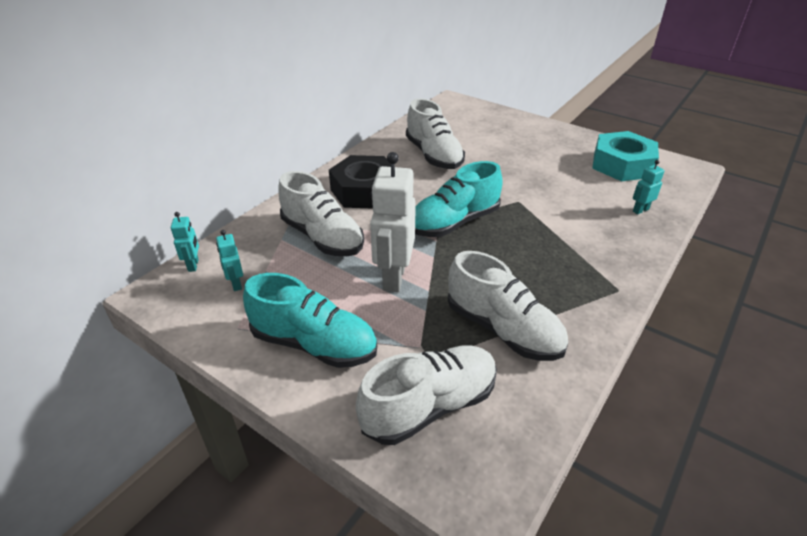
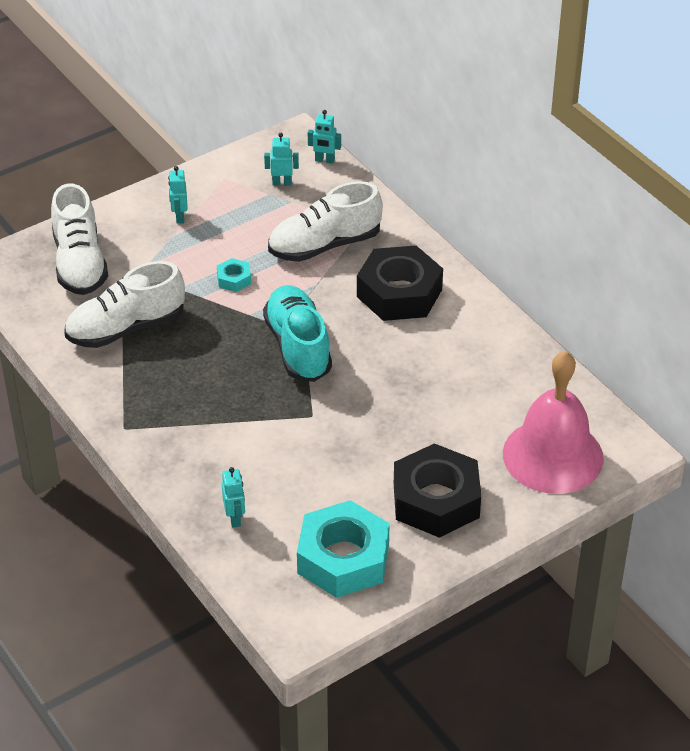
camera: 110 degrees right, 5 degrees up
turquoise shoe [243,273,377,368] -> turquoise robot [168,166,188,224]
white robot [370,152,416,292] -> turquoise nut [217,258,251,292]
white shoe [406,98,465,169] -> none
none -> black nut [394,443,481,538]
none -> pink bell [503,351,604,494]

